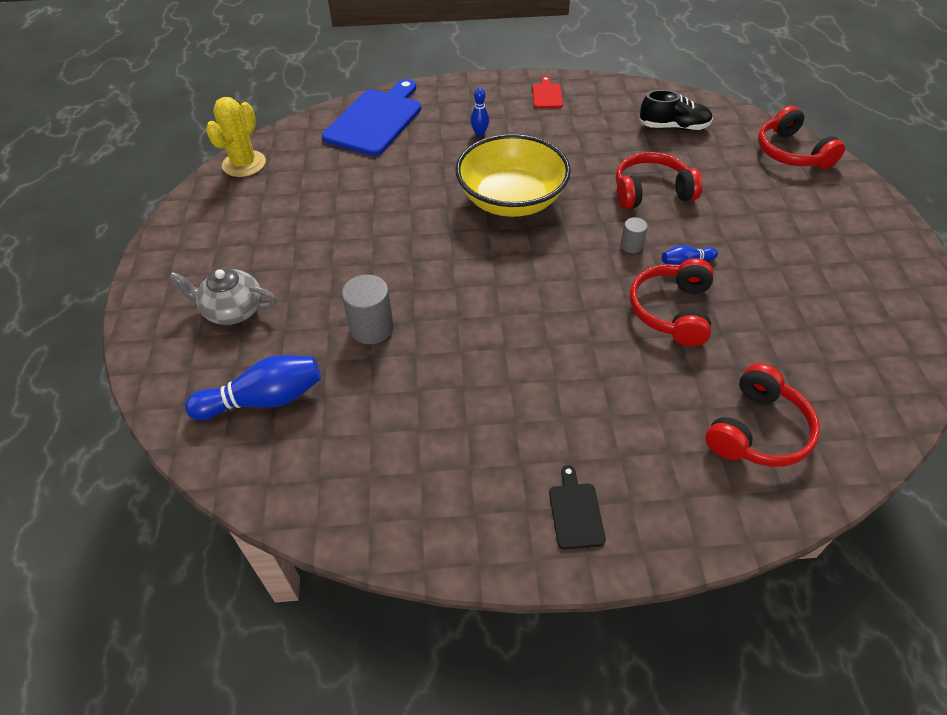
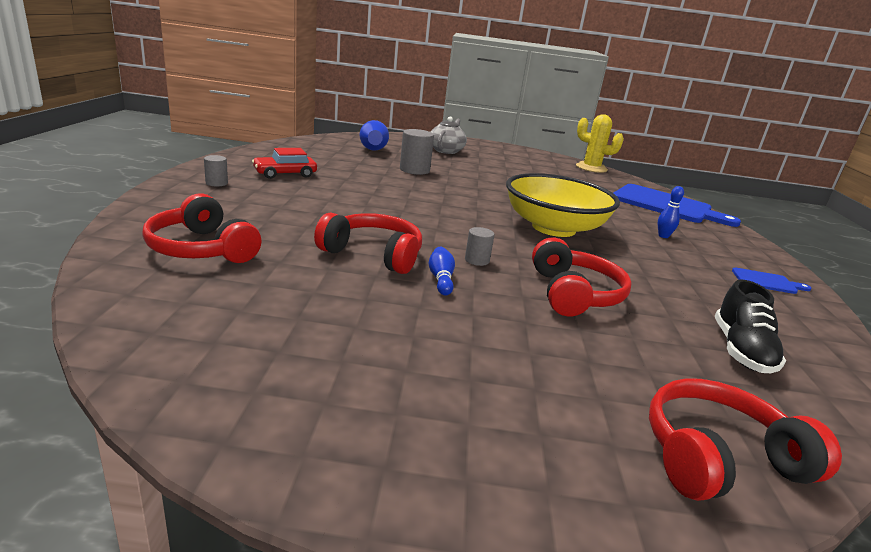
camera: 95 degrees right, 25 degrees down
red cutting board [533,76,563,108] -> blue cutting board [732,268,811,294]
black cutting board [549,465,606,550] -> grey cylinder [204,155,228,187]
none -> red car [252,148,317,179]

